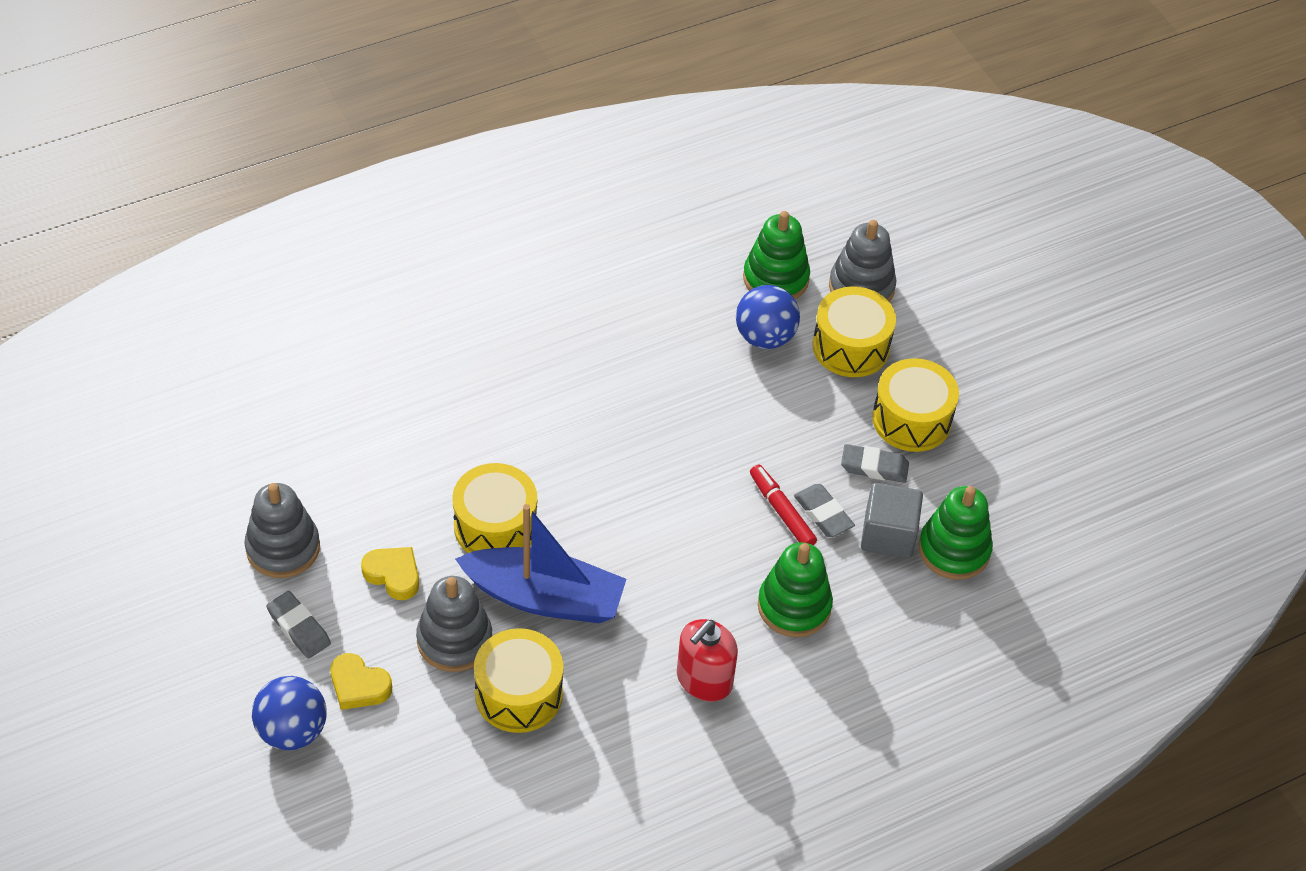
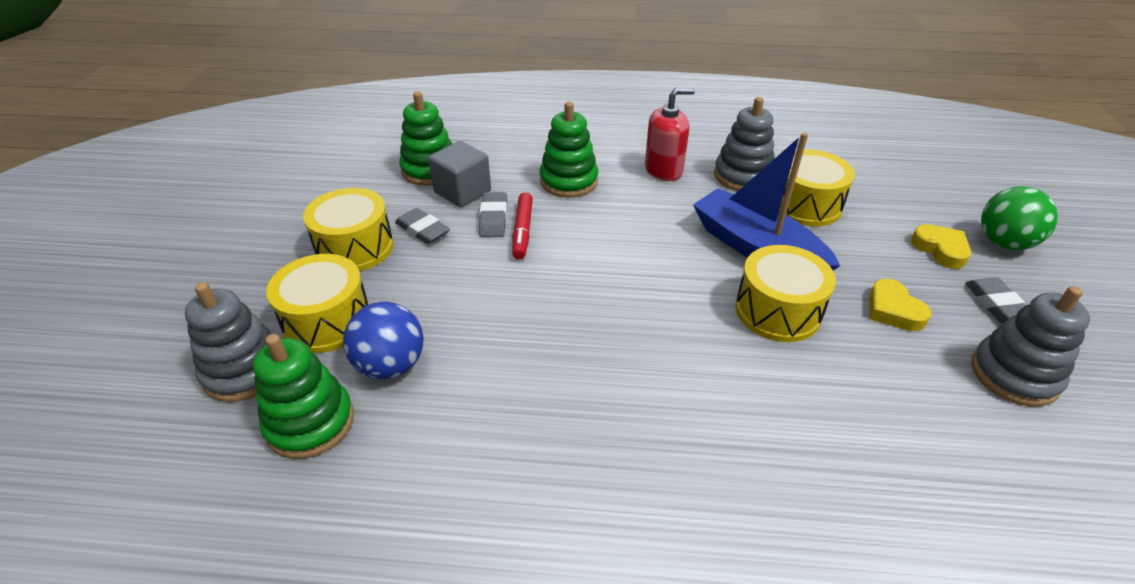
camera: 145 degrees left, 10 degrees down
blue ball [252,676,327,750] -> green ball [981,186,1058,250]
grey stacking toy [416,576,492,672] -> grey stacking toy moved to [714,97,775,191]

